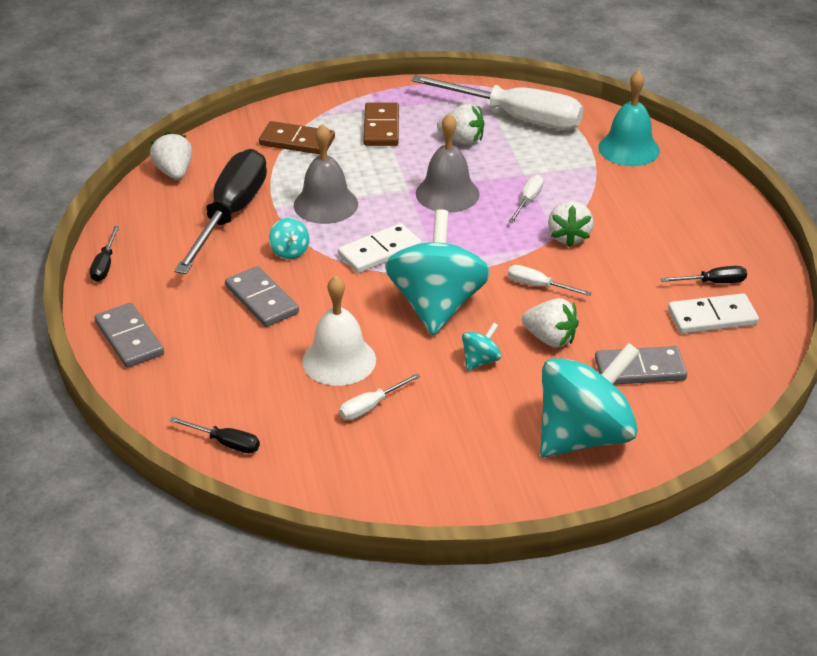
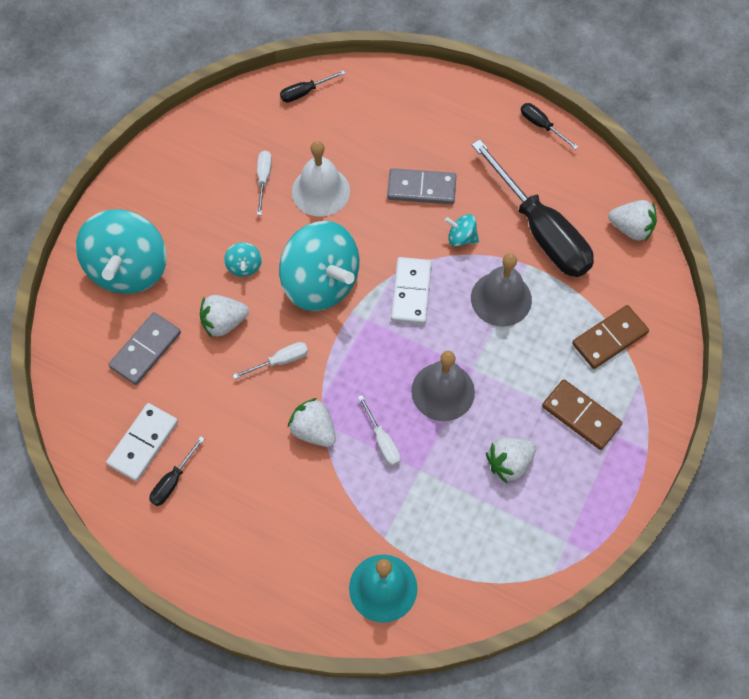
camera: 130 degrees right, 25 degrees up
grey domino [94,303,164,368] -> none
white screwdriver [411,75,583,130] -> none

